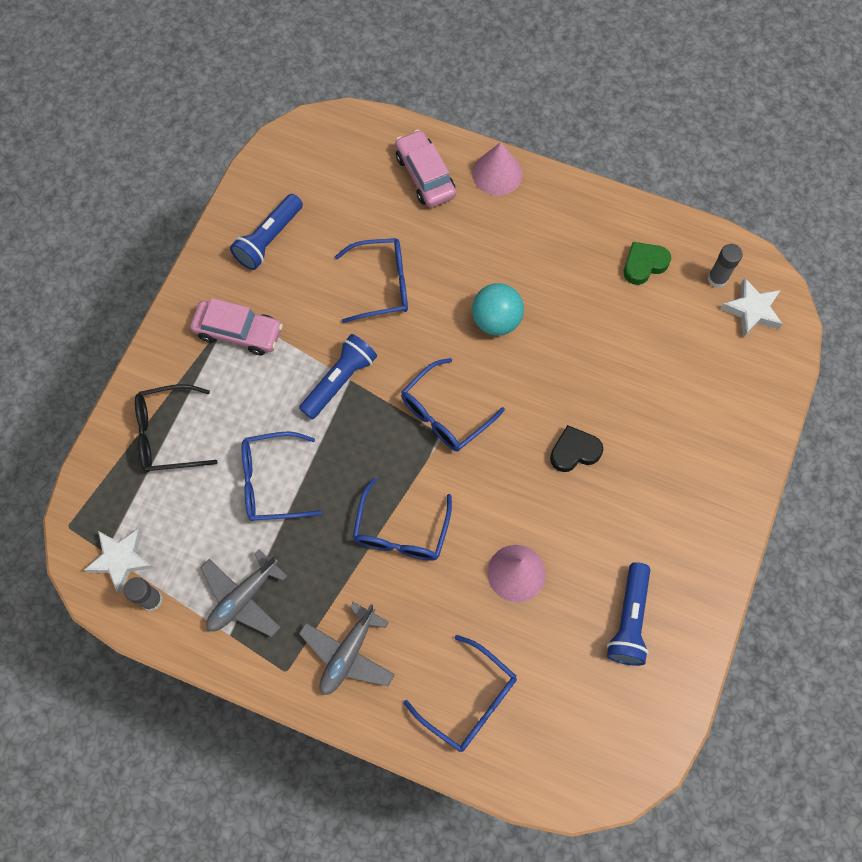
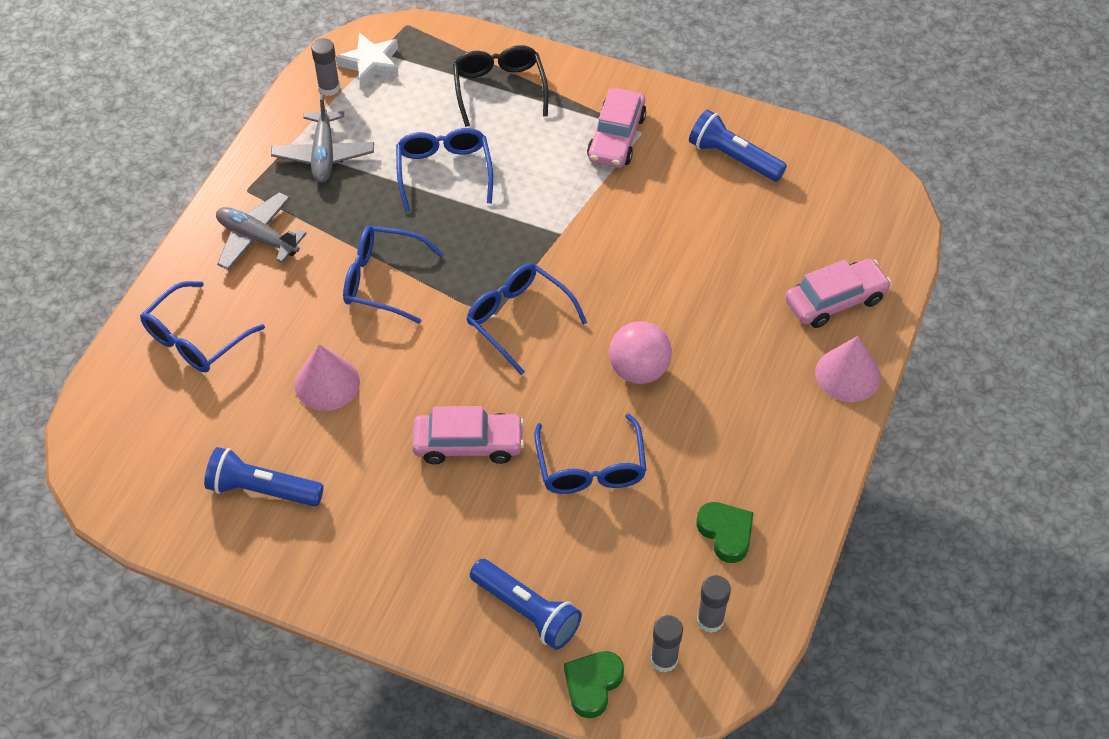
camera: 90 degrees right, 15 degrees down
grey plane [201,549,288,637] -> grey plane turned 135 degrees counterclockwise [271,94,374,183]
blue flashlight [299,334,377,419] -> blue flashlight moved to [470,559,582,650]
blue glasses [335,238,408,323] -> blue glasses moved to [534,414,647,494]
turquoise ball [472,283,524,336] -> pink ball [609,321,672,384]
black heart [550,425,603,472] -> pink car [412,406,524,464]
white star [720,278,783,338] -> grey glue stick [650,615,683,673]
none -> green heart [564,651,624,718]

